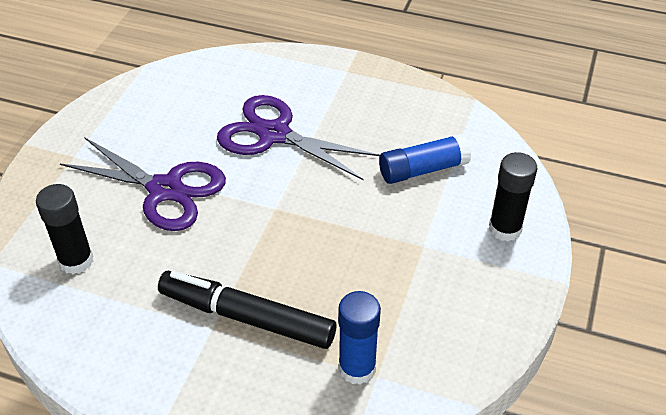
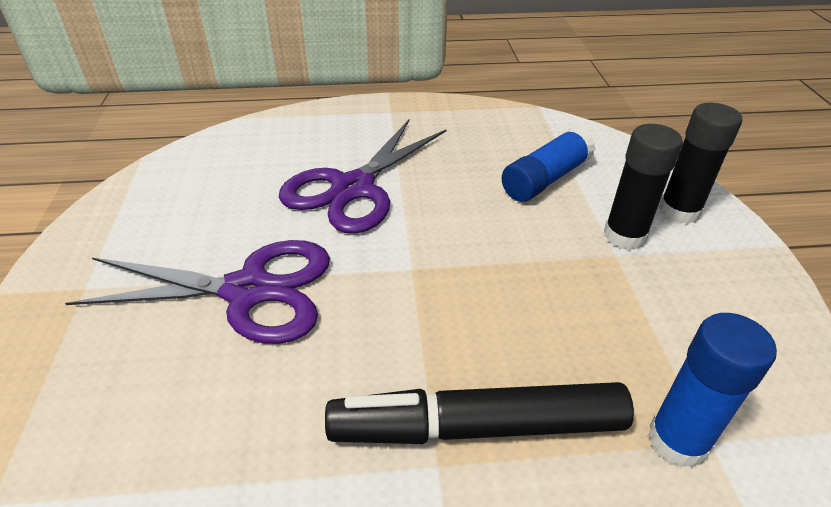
camera: 25 degrees left, 5 degrees down
black glue stick [36,184,93,274] -> black glue stick moved to [604,124,683,250]
purple scissors [217,95,380,180] -> purple scissors turned 60 degrees counterclockwise [279,120,447,234]

